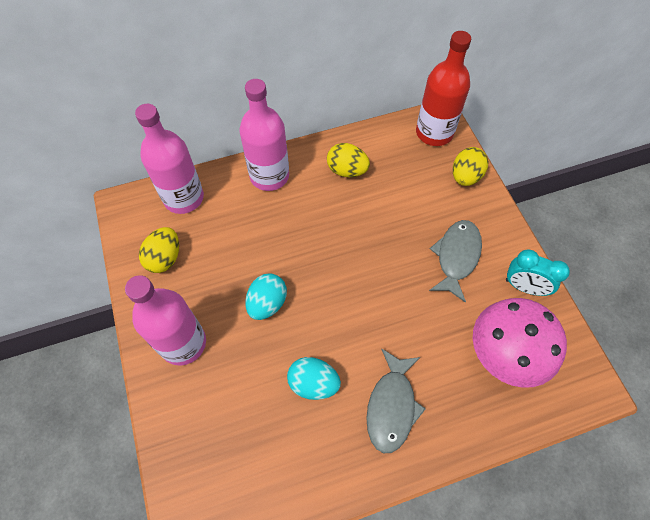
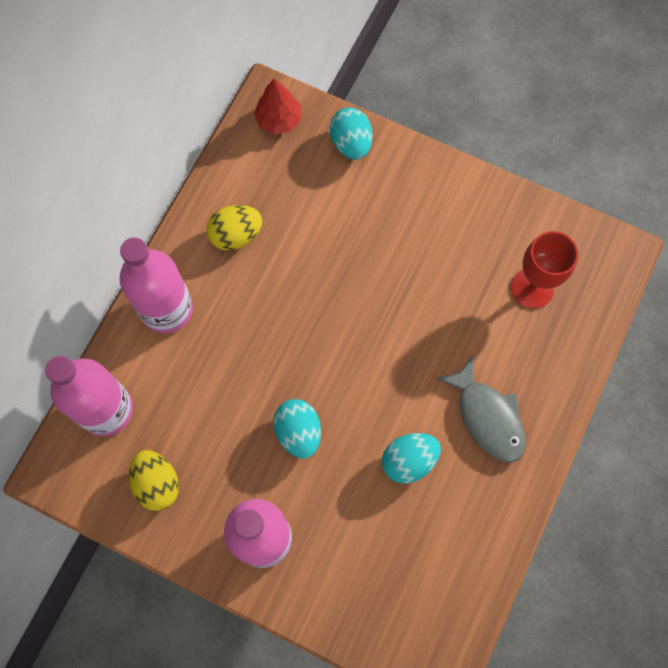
camera: 45 degrees left, 10 degrees up
red bottle [416,31,471,146] -> red tree [254,78,301,135]
grey fish [429,220,482,303] -> none
yellow egg [453,147,488,186] -> turquoise egg [330,107,373,160]
pink mushroom [473,298,567,388] -> red goblet [511,231,578,309]
turquoise clock [506,249,570,296] -> none

